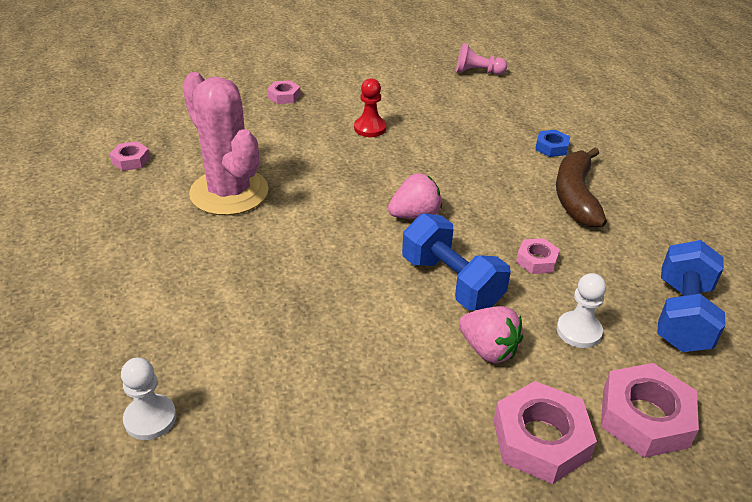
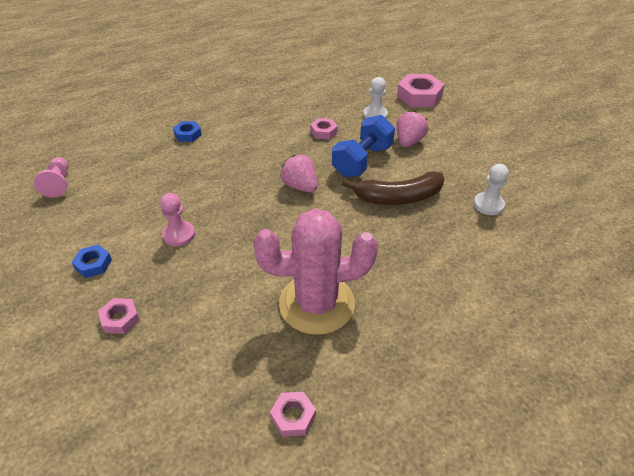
camera: 105 degrees left, 5 degrees up
white pawn [121,358,176,440] -> white pawn moved to [474,164,509,215]
pink cactus [182,72,269,215] -> pink cactus turned 45 degrees clockwise [253,209,378,335]
red pawn [354,78,387,137] -> pink pawn [160,193,195,246]
pink nut [494,381,597,484] -> none
brown banana [556,148,607,228] -> brown banana moved to [342,171,445,205]
blue dumbbell [657,240,725,352] -> none
none -> blue nut [71,245,112,278]

